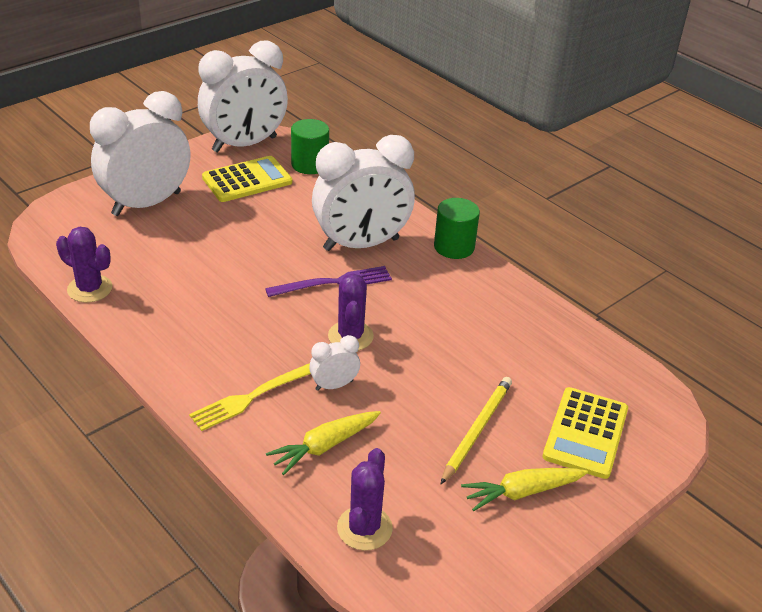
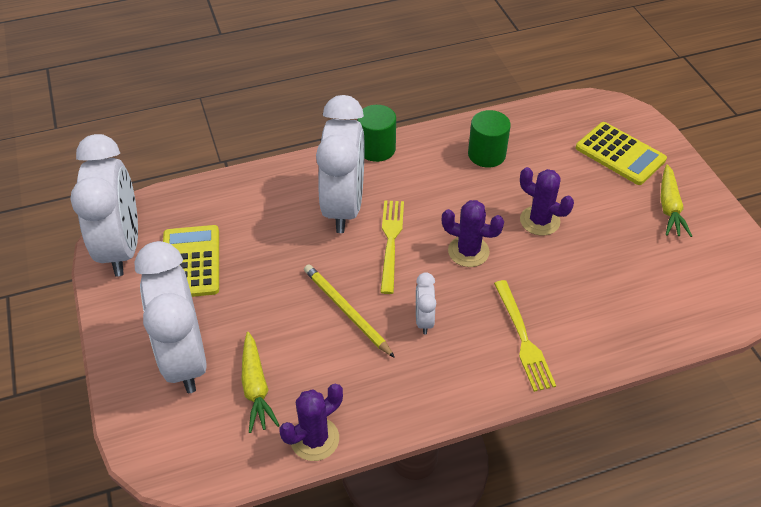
camera: 65 degrees left, 10 degrees up
purple fork [265,266,392,297] -> yellow fork [380,200,404,294]
yellow carrot [266,411,381,475] -> yellow carrot moved to [241,332,280,433]
green cylinder [291,119,329,174] -> green cylinder moved to [468,110,511,168]
white clock [309,335,360,391] -> white clock moved to [416,272,436,334]
purple cactus [337,448,393,551] -> purple cactus moved to [520,167,574,236]
yellow pencil [441,377,512,484] -> yellow pencil moved to [304,264,395,358]

